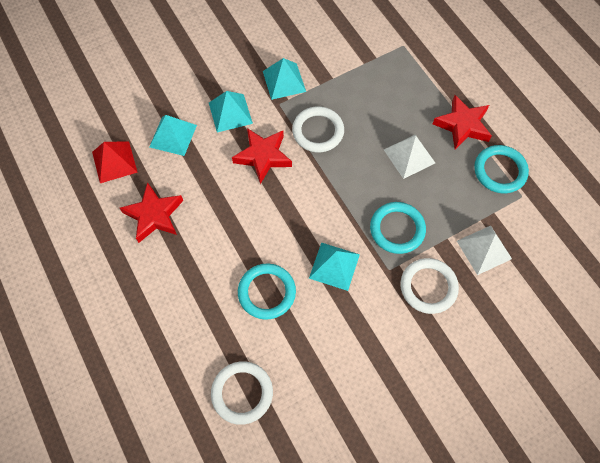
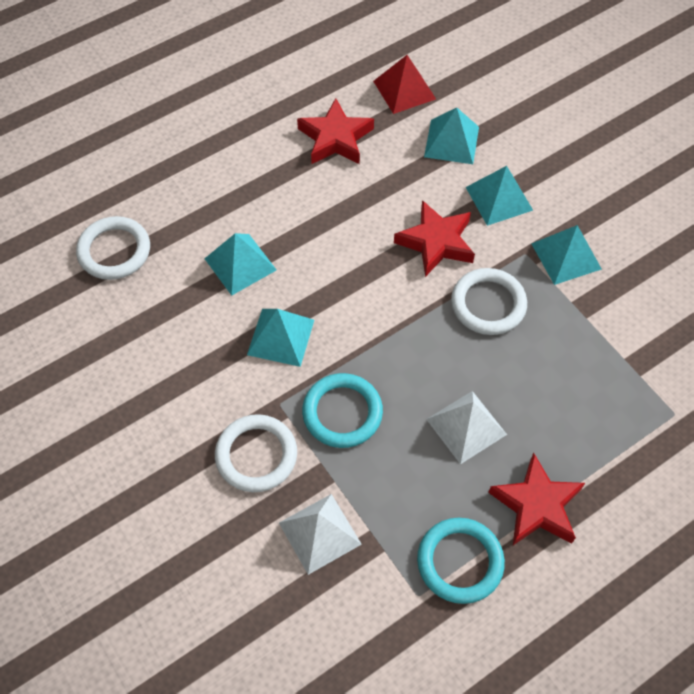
camera: 85 degrees right, 5 degrees down
turquoise ring [238,264,296,320] -> turquoise pyramid [204,233,277,296]

